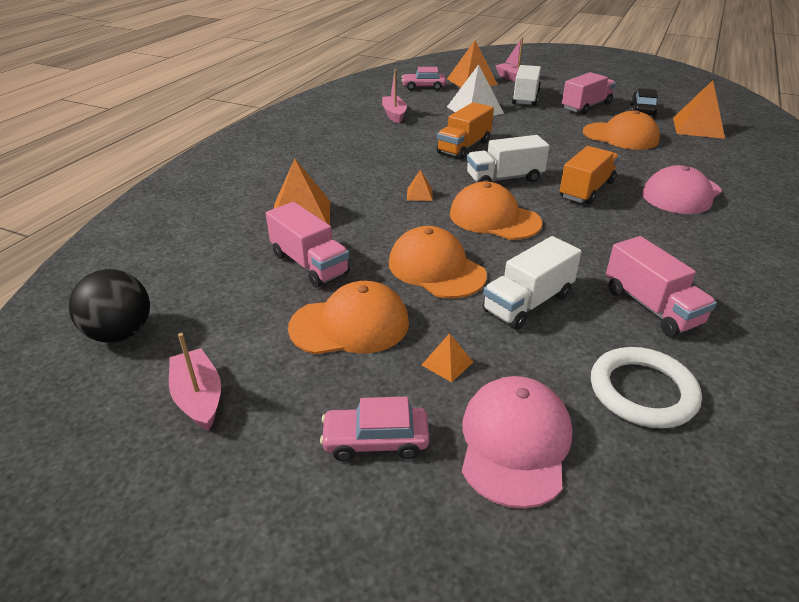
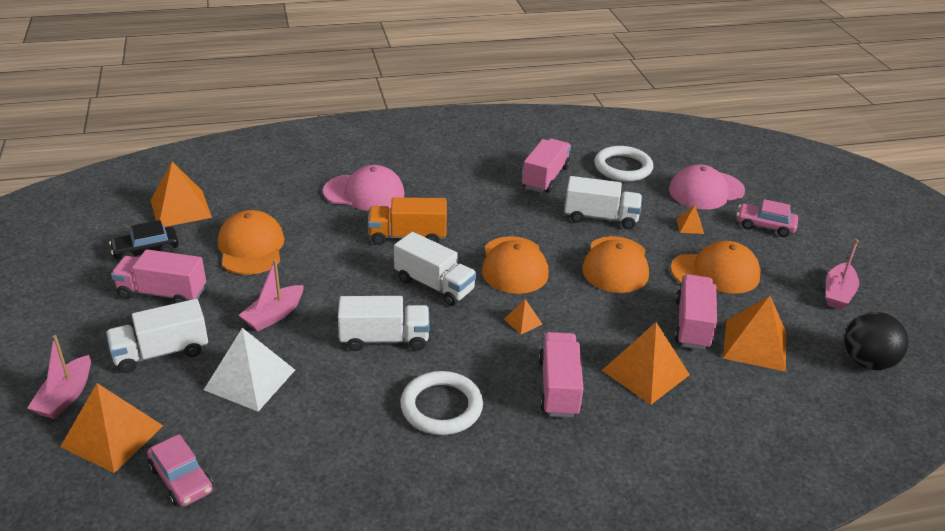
camera: 130 degrees left, 0 degrees up
orange cap [288,281,409,354] -> orange cap turned 135 degrees clockwise [671,241,761,294]
pink car [320,396,429,461] -> pink car turned 150 degrees clockwise [737,199,798,237]
pink boat [382,69,407,123] -> pink boat moved to [239,259,304,331]
orange truck [436,102,494,160] -> white truck [338,296,430,351]
none -> white ring [400,371,483,435]
none -> pink truck [539,332,584,417]
none -> orange pyramid [723,296,786,372]

